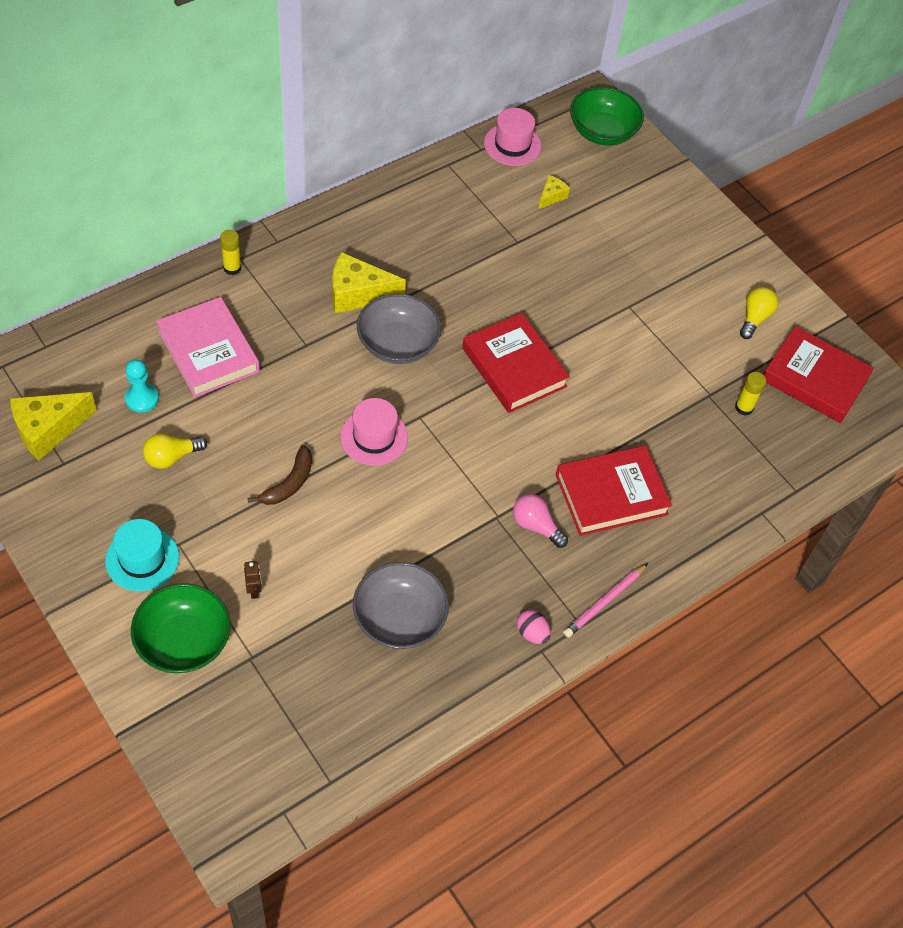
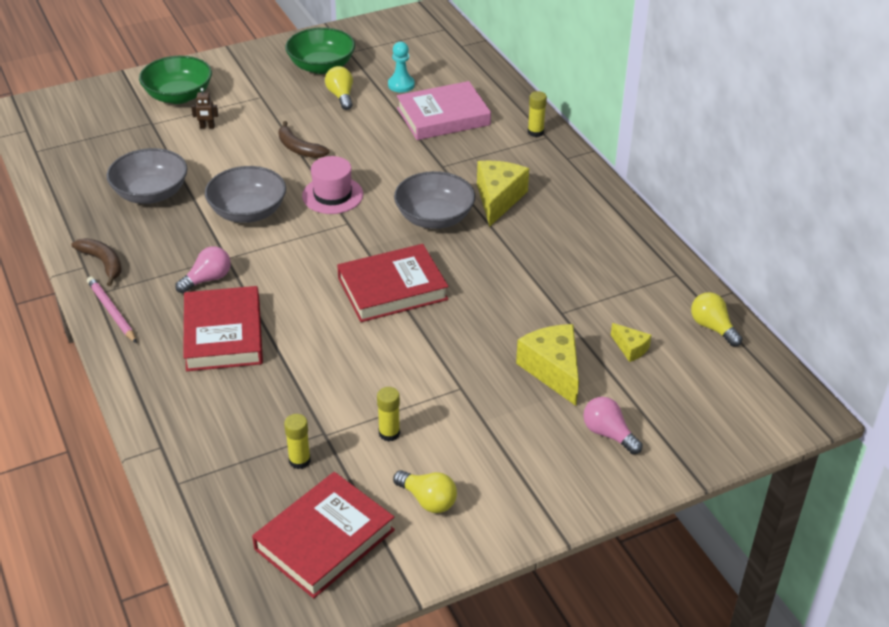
camera: 105 degrees right, 15 degrees down
yellow cheese [10,392,97,460] -> yellow cheese moved to [516,324,579,406]
turquoise hat [105,519,179,591] -> none
pink hat [484,108,542,166] -> yellow light bulb [691,292,743,347]
pink egg [517,610,551,644] -> brown banana [71,238,122,286]
green bowl [570,87,644,145] -> green bowl moved to [285,27,355,74]
none -> grey bowl [205,166,286,223]
none -> yellow glue stick [377,387,400,442]
none -> pink light bulb [583,397,643,454]

